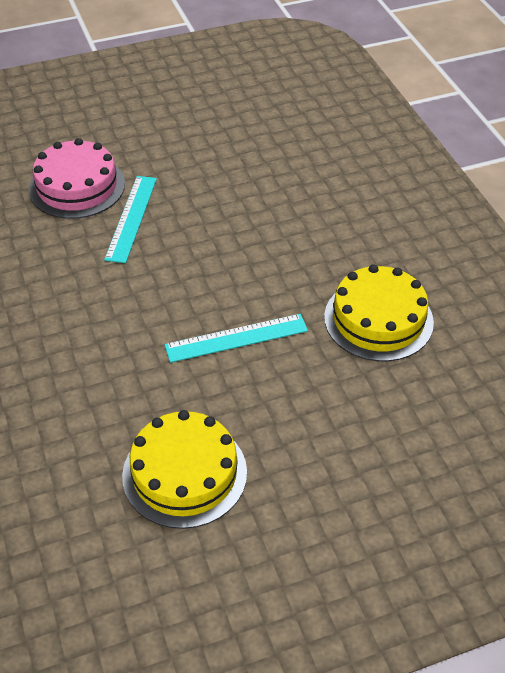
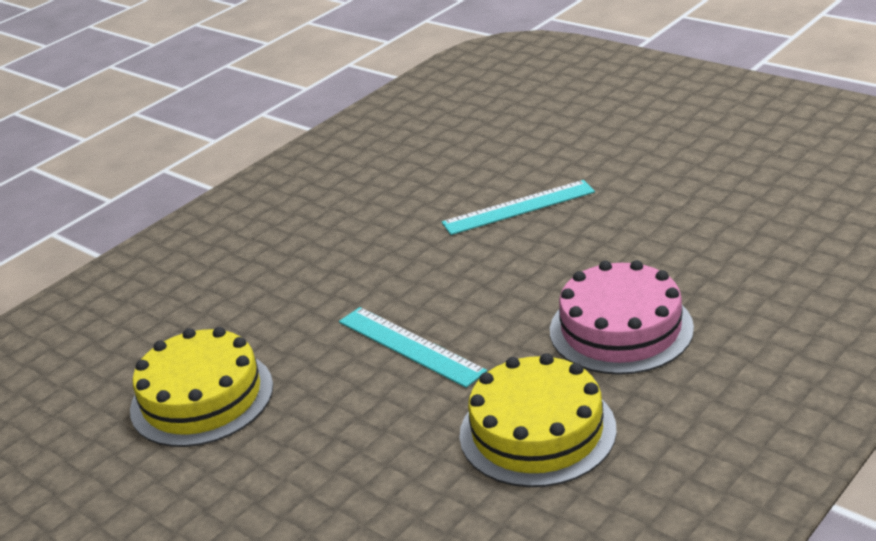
camera: 65 degrees right, 15 degrees down
pink cake [29,138,125,219] -> pink cake moved to [550,260,694,375]

